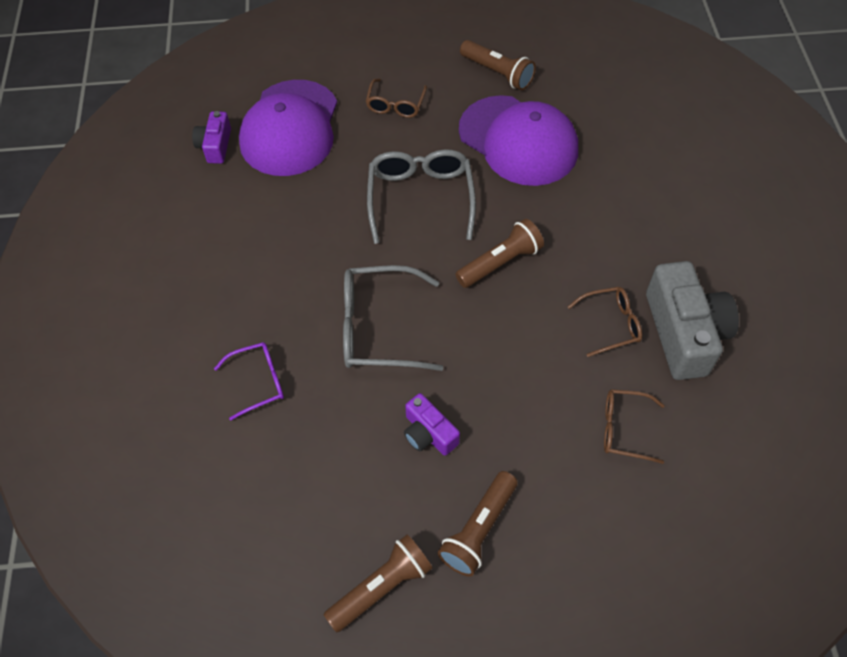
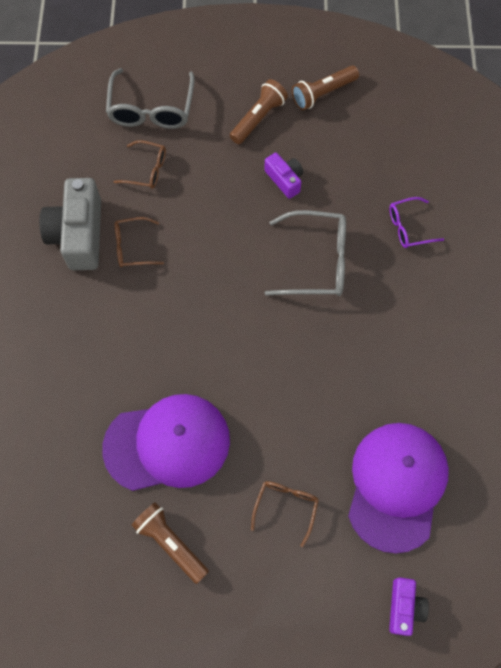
camera: 175 degrees left, 10 degrees up
purple camera [192,111,231,164] -> purple camera moved to [389,577,429,636]
grey glasses [367,149,476,244] -> grey glasses moved to [106,68,195,129]
brown flashlight [455,219,544,288] -> none
purple cap [459,95,578,186] -> purple cap turned 120 degrees clockwise [102,394,230,491]

